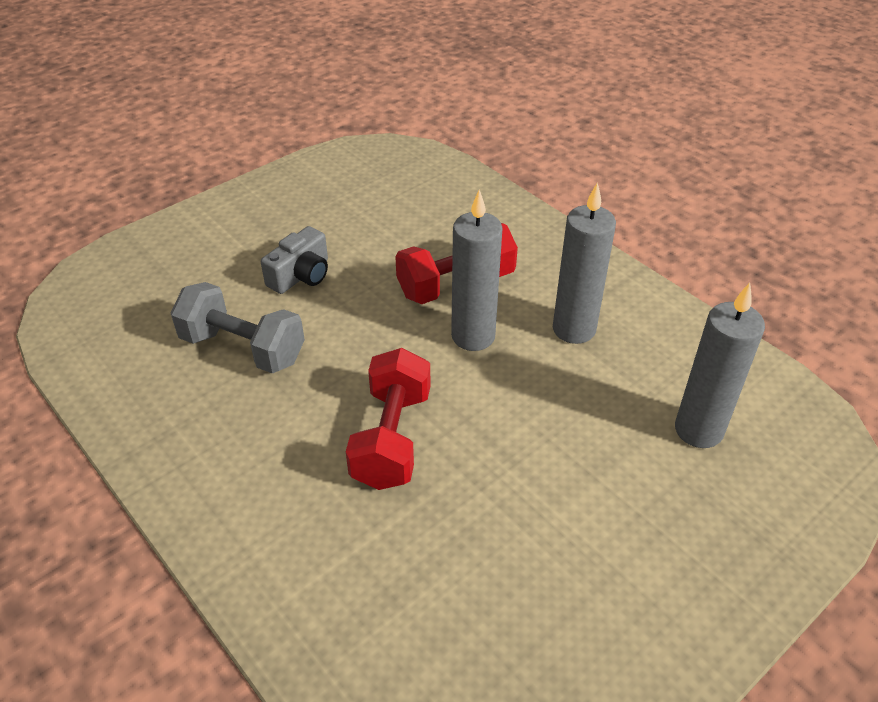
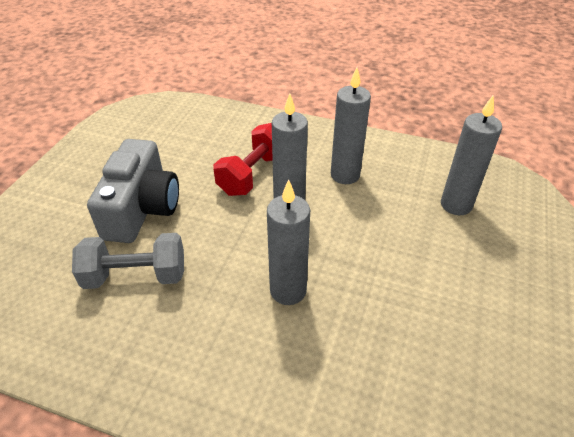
camera: 30 degrees left, 0 degrees up
grey camera [261,226,328,294] -> grey camera [87,139,179,243], size x1.83
red dumbbell [346,348,430,490] -> grey candle [267,180,310,305]

